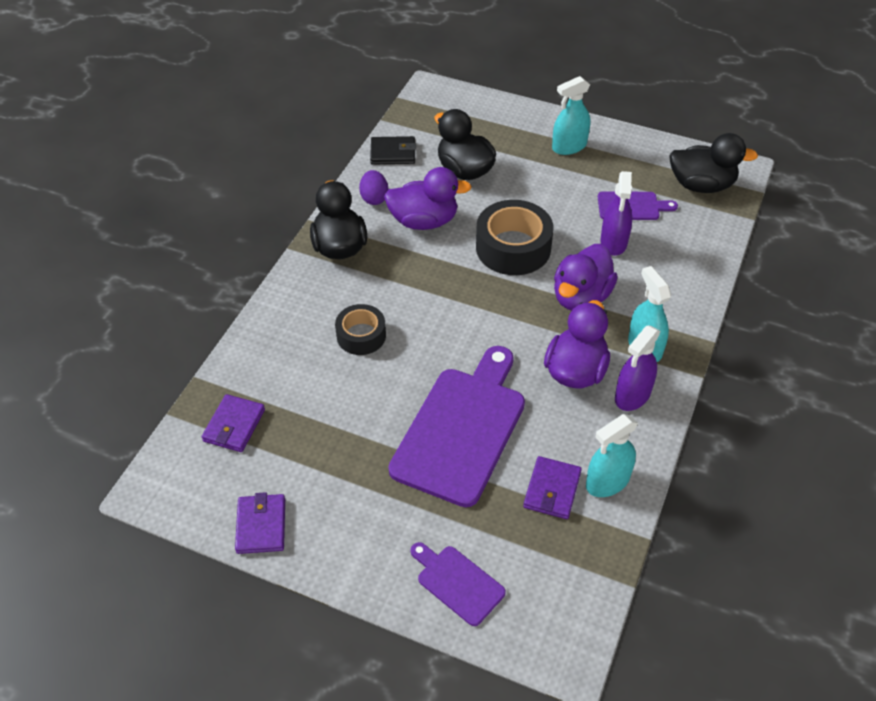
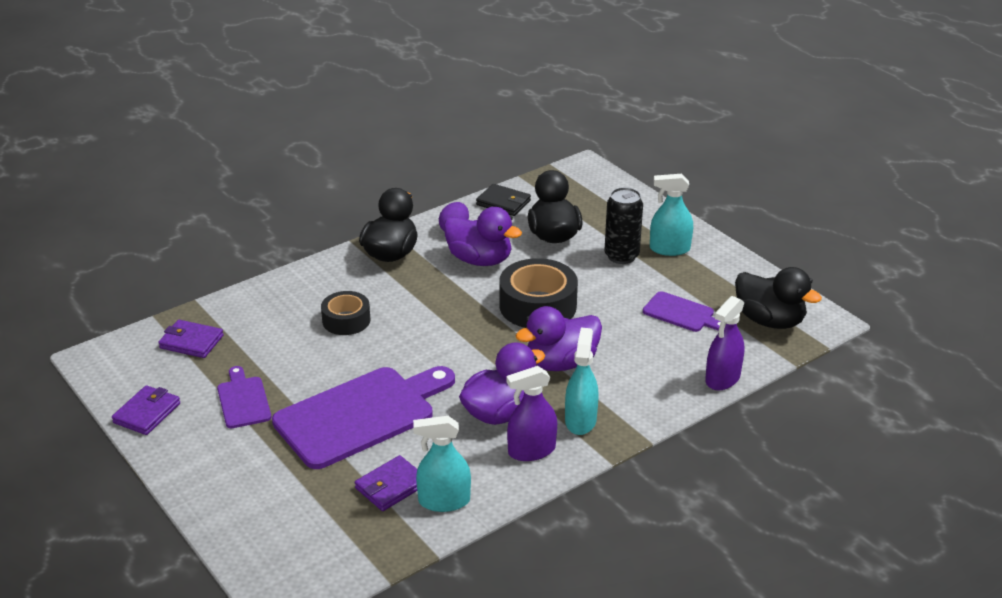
camera: 30 degrees right, 15 degrees down
purple wallet [202,394,265,452] -> purple wallet turned 60 degrees clockwise [158,320,224,358]
purple cutting board [410,542,506,626] -> purple cutting board moved to [217,366,271,428]
purple spray bottle [600,171,632,256] -> purple spray bottle moved to [705,296,745,390]
none -> black can [605,187,643,264]

